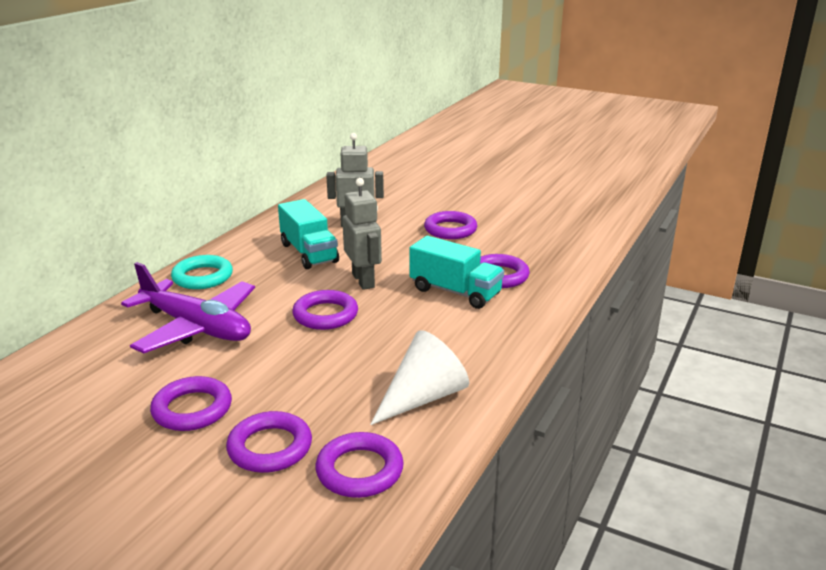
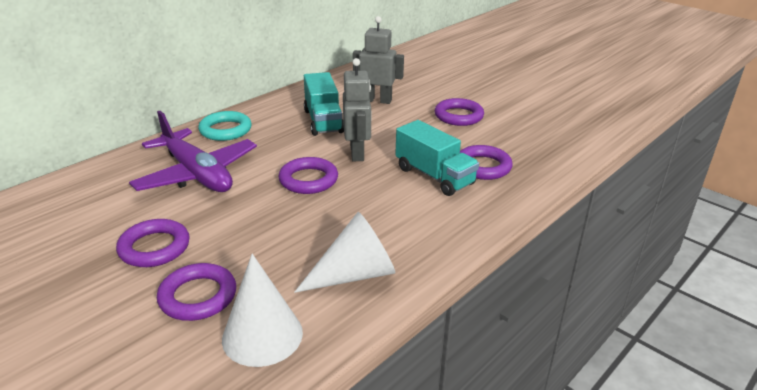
camera: 15 degrees right, 5 degrees up
purple ring [315,432,404,498] -> white cone [222,254,303,367]

